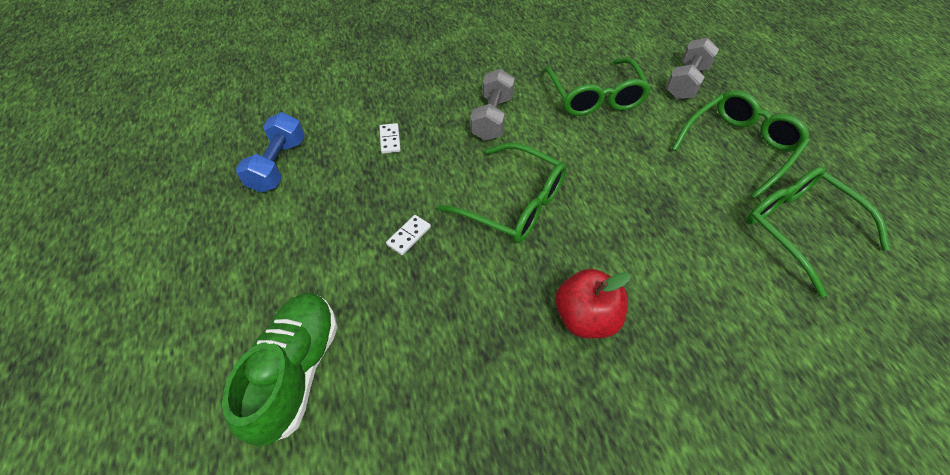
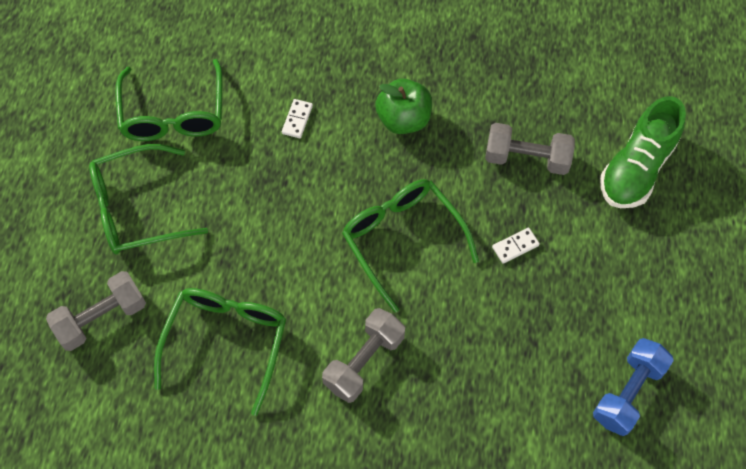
camera: 155 degrees left, 10 degrees up
white domino [379,123,401,154] -> white domino moved to [282,99,313,138]
red apple [555,269,631,338] -> green apple [375,78,432,134]
none -> grey dumbbell [485,123,575,175]

